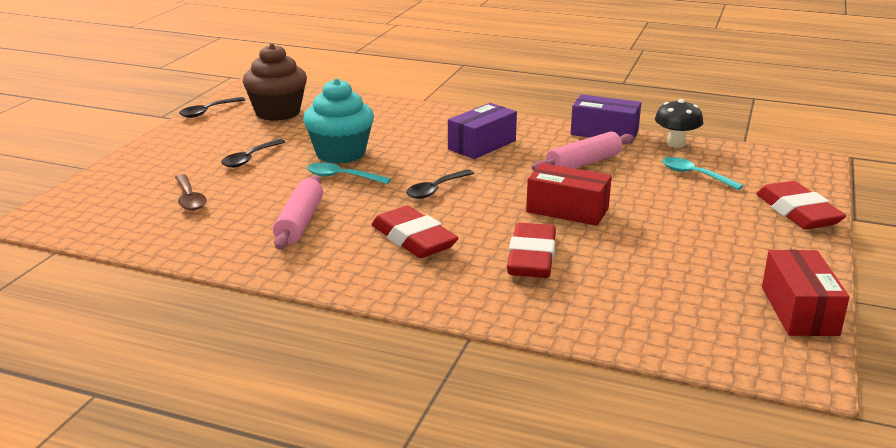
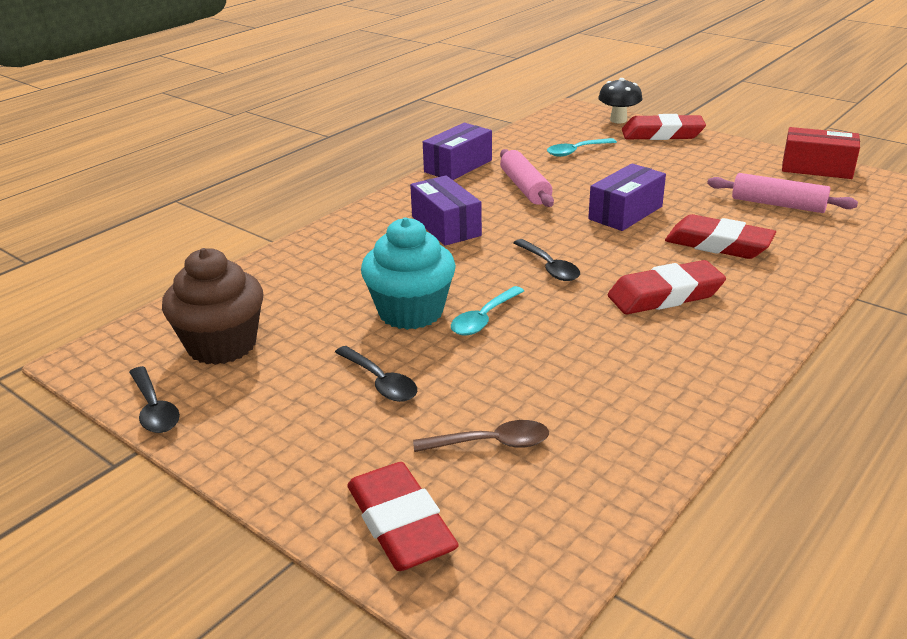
camera: 70 degrees left, 5 degrees up
pink rolling pin [273,176,323,250] -> pink rolling pin moved to [707,173,858,213]
red box [526,163,612,226] -> purple box [588,163,666,231]
black mushroom [655,99,703,148] -> black mushroom moved to [598,78,642,123]
none -> red eraser [347,462,459,571]

